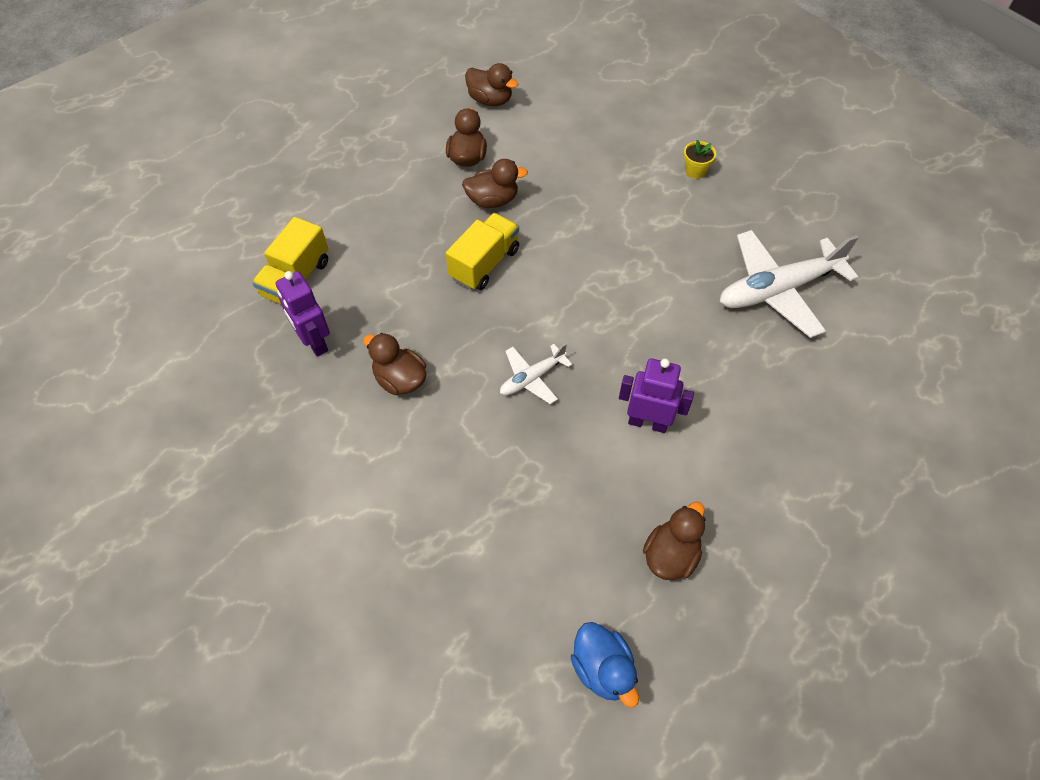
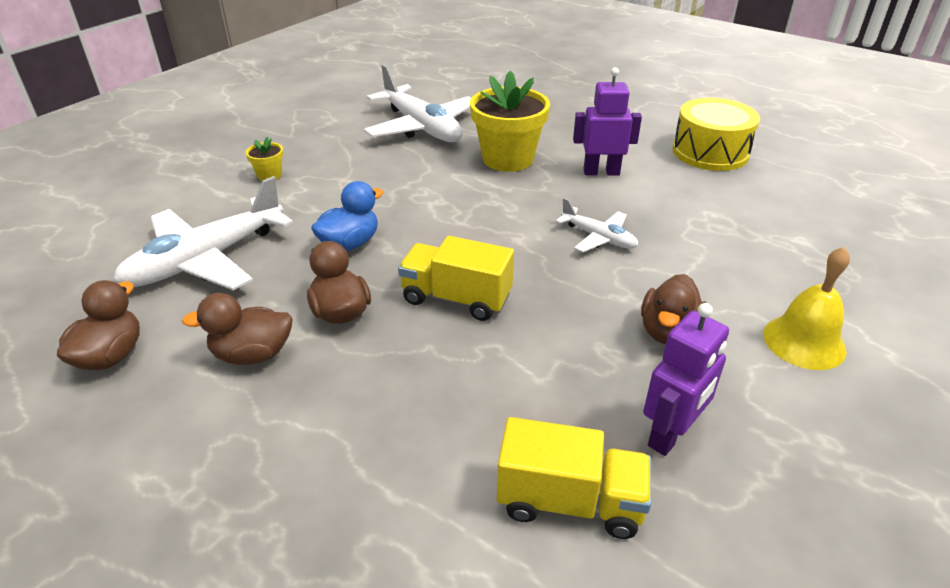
camera: 105 degrees left, 20 degrees down
blue duck [571,622,639,708] -> blue duck moved to [311,181,383,251]
purple robot [619,358,694,433] -> purple robot turned 90 degrees clockwise [573,67,642,175]
brown duck [643,502,706,580] -> yellow drum [672,98,760,171]
none -> white plane [113,176,293,290]
none -> yellow flower pot [470,71,550,172]
none -> yellow bell [763,247,850,370]

